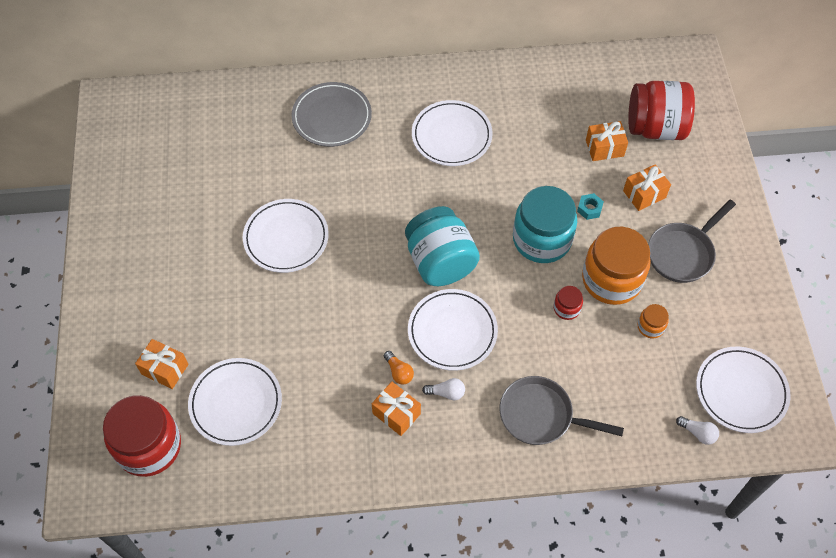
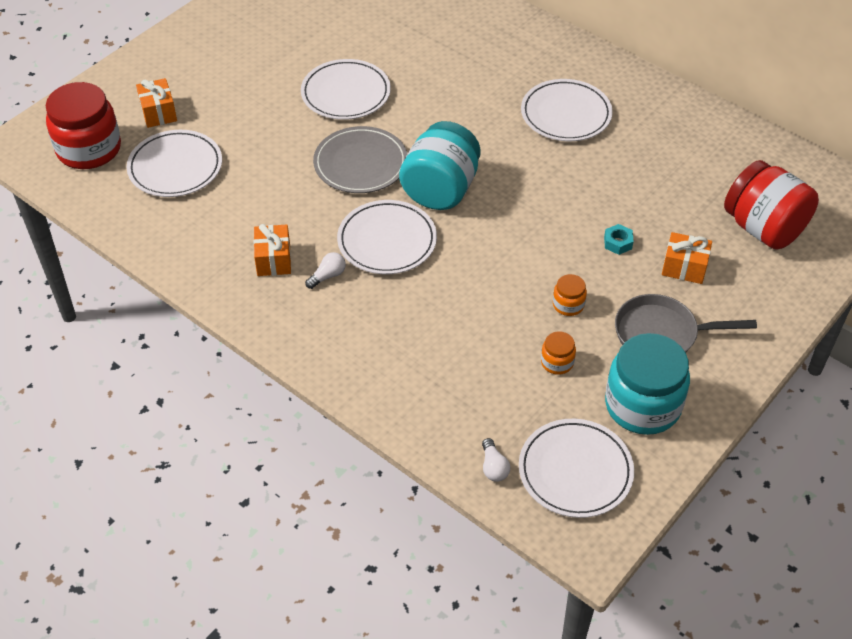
camera: 45 degrees right, 10 degrees down
grey plate [291,82,372,147] -> grey plate moved to [313,126,407,193]
orange light bulb [384,351,414,385] -> none
white light bulb [422,378,465,400] -> white light bulb turned 90 degrees counterclockwise [305,252,346,289]
grey pan [500,376,624,445] -> none
turquoise jar [513,186,577,263] -> turquoise jar moved to [605,333,690,435]
red jar [554,286,583,320] -> none
orange jar [582,227,651,305] -> orange jar [553,274,587,316], size x0.44
orange gift [586,121,628,161] -> none

